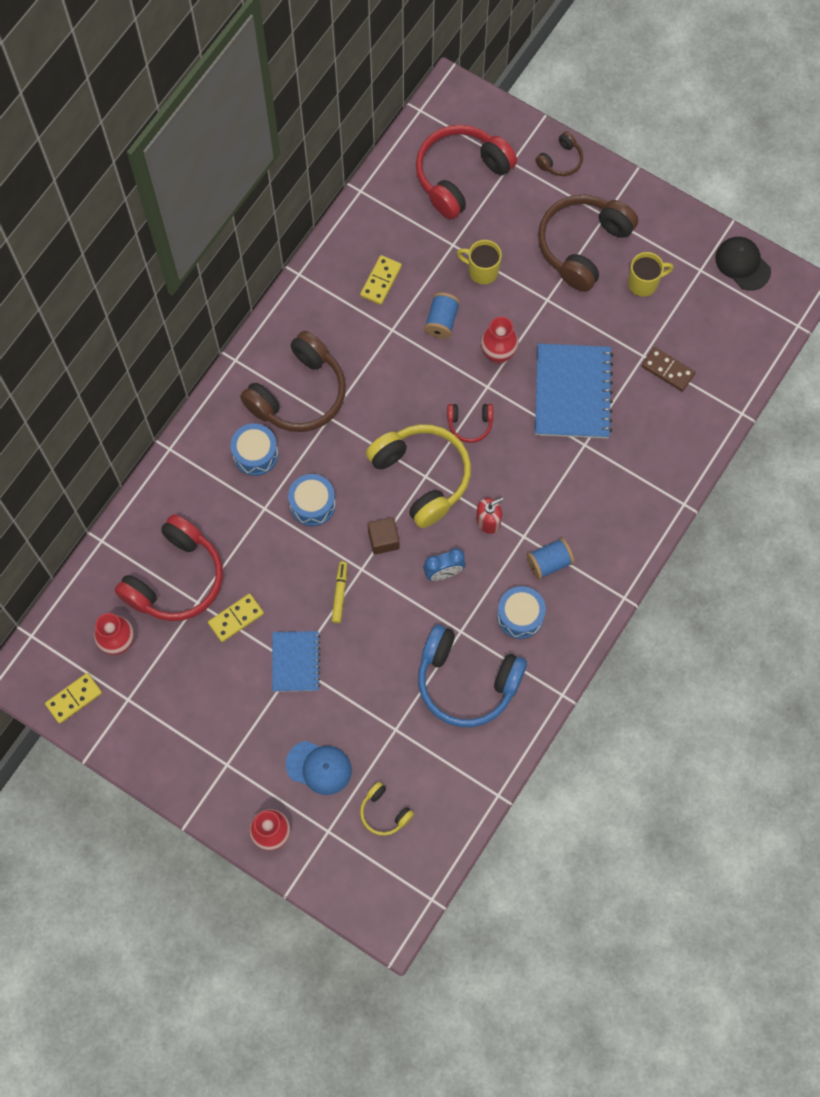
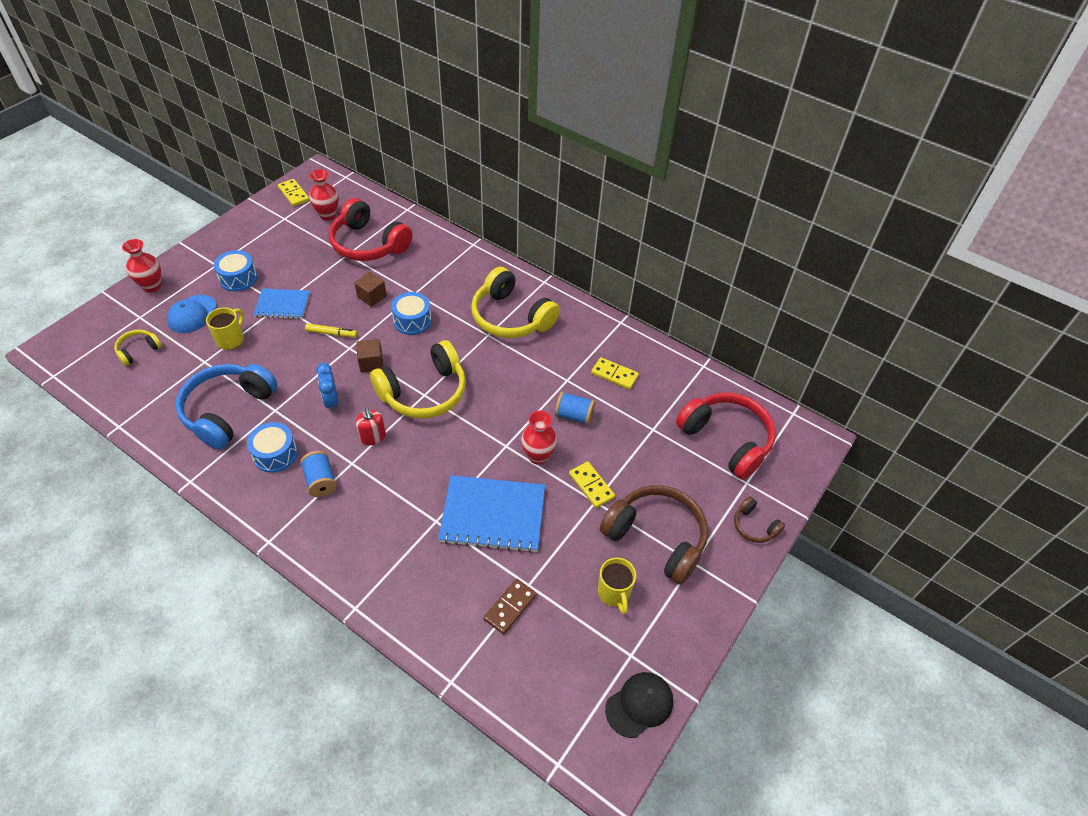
camera: 90 degrees right, 20 degrees down
yellow domino [208,593,264,642] -> yellow domino moved to [569,462,615,508]
blue drum [230,423,278,476] -> blue drum moved to [214,250,257,292]
brown headphones [240,331,346,432] -> yellow headphones [471,267,560,338]
red headphones [447,404,493,443] -> none
yellow mug [457,240,502,284] -> yellow mug moved to [206,307,244,350]
none -> brown cube [354,272,387,307]

